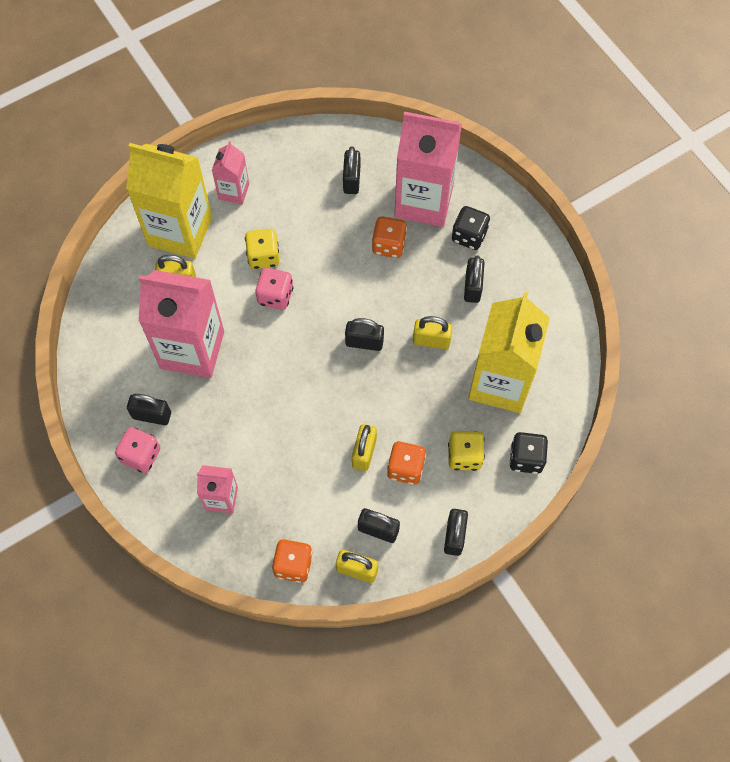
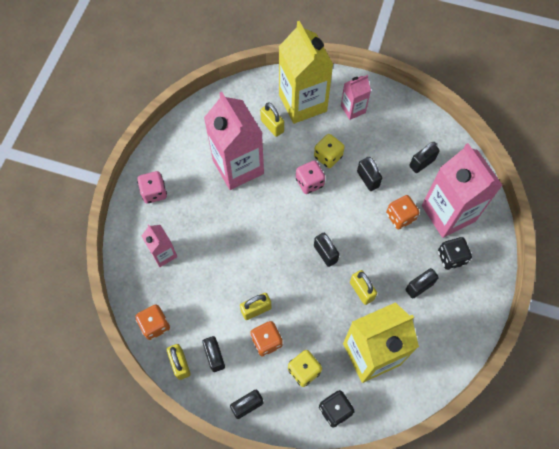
camera: 50 degrees right, 0 degrees up
black padlock [127,394,171,425] -> black padlock moved to [357,157,382,191]

